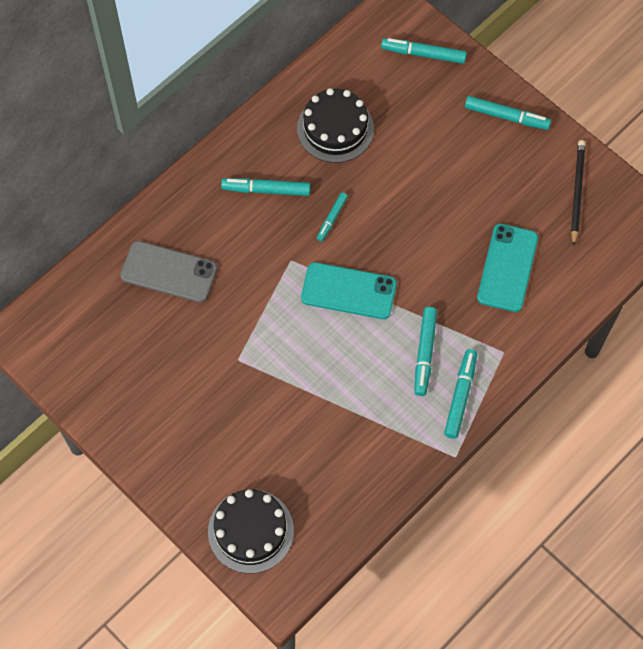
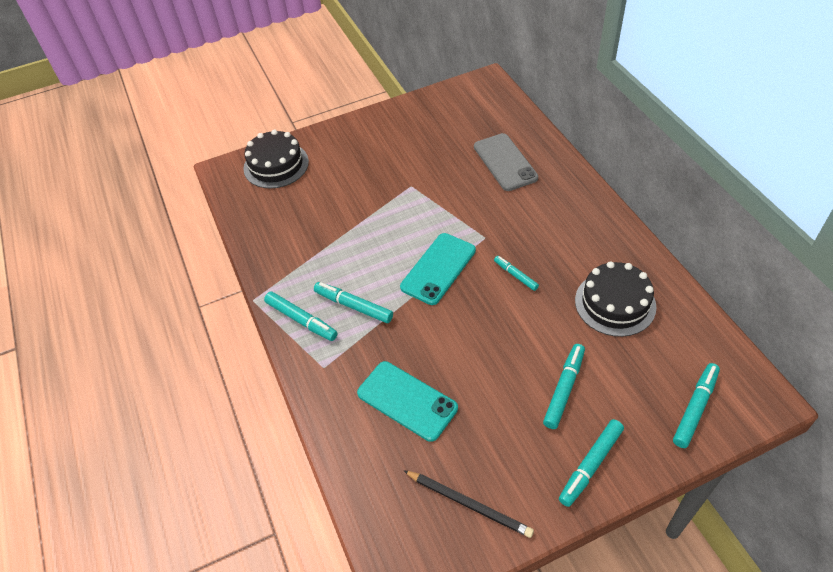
camera: 115 degrees right, 15 degrees down
grey phone [120,241,217,302] -> grey phone turned 60 degrees counterclockwise [474,133,538,191]
turquoise marker [221,178,311,196] -> turquoise marker moved to [543,344,585,429]

